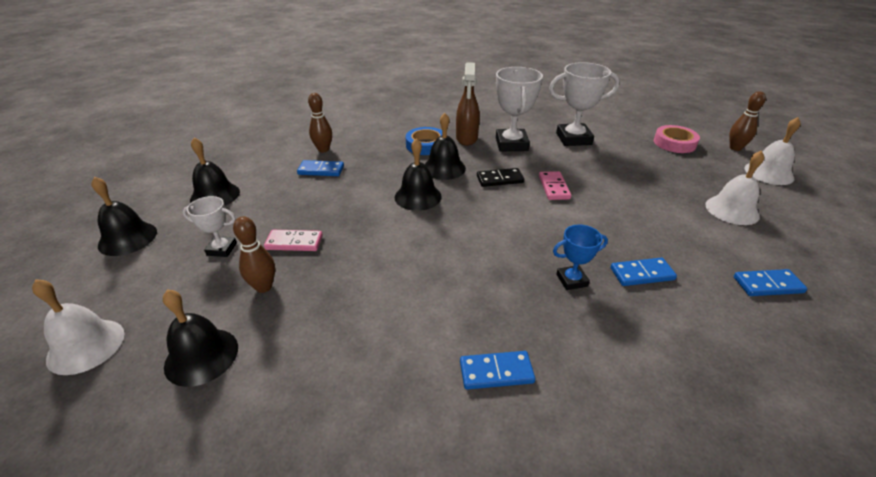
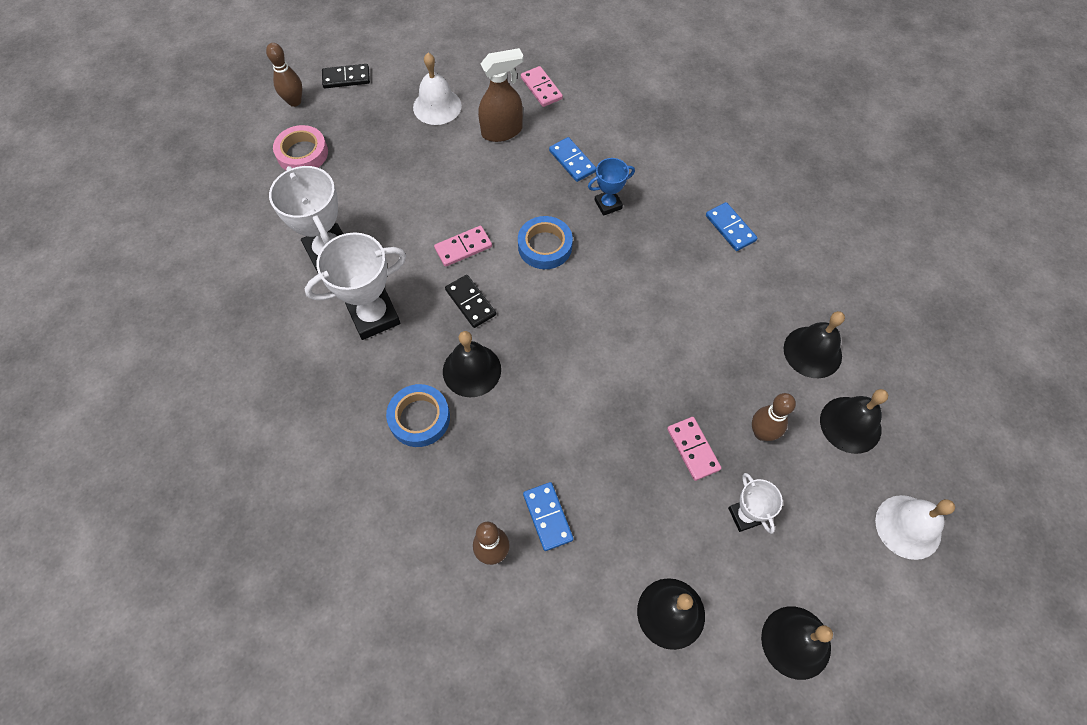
camera: 115 degrees left, 25 degrees up
black bell [395,138,442,211] -> black bell moved to [784,311,845,378]
brown spray bottle [456,63,480,146] -> brown spray bottle moved to [478,48,524,142]
blue trophy [553,224,608,290] -> blue trophy turned 75 degrees counterclockwise [588,158,635,216]
blue domino [734,269,807,296] -> pink domino [521,66,563,107]
white bell [745,117,801,185] -> black domino [322,64,370,88]
none -> blue tape [518,216,573,269]

